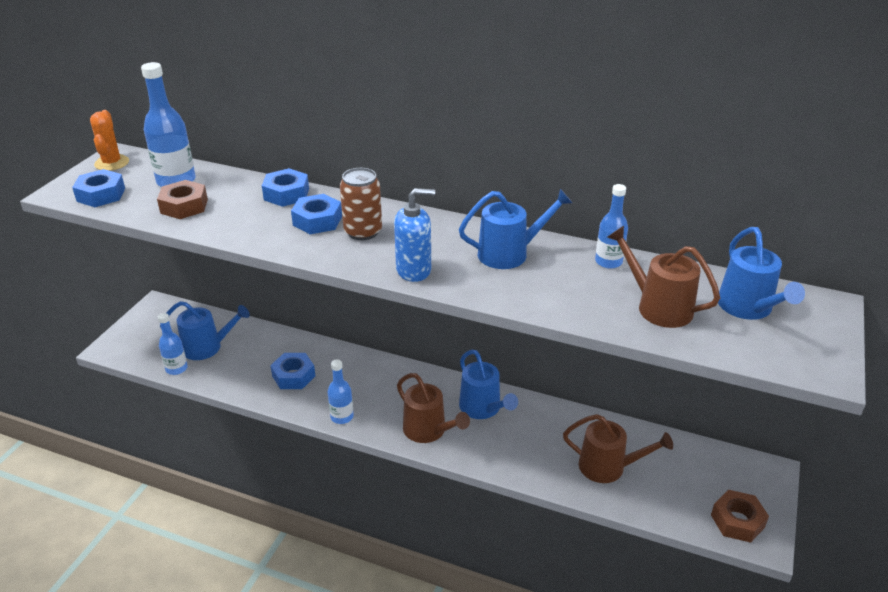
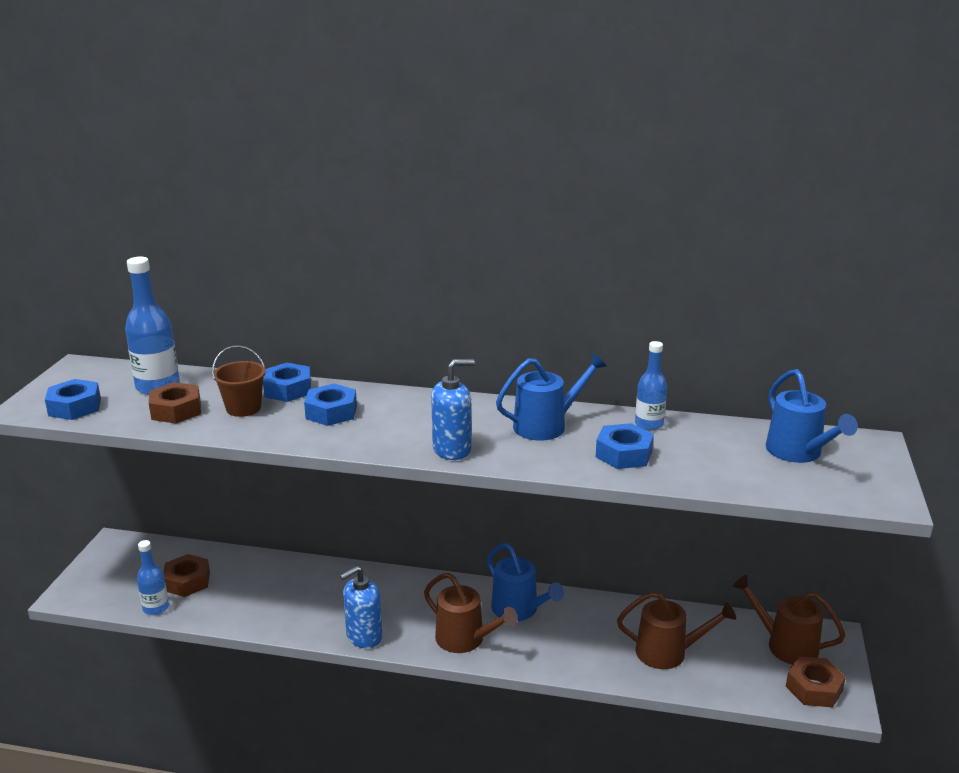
camera: 10 degrees left, 10 degrees down
orange cactus [90,110,129,171] -> none
blue watering can [160,301,250,360] -> brown nut [163,554,210,597]
blue nut [270,353,315,389] -> blue nut moved to [596,423,654,469]
blue bottle [328,359,354,424] -> blue soap dispenser [340,566,382,648]
brown can [340,168,382,240] -> none
brown watering can [607,226,720,328] -> brown watering can moved to [733,575,846,665]
none -> brown bucket [212,345,266,417]

